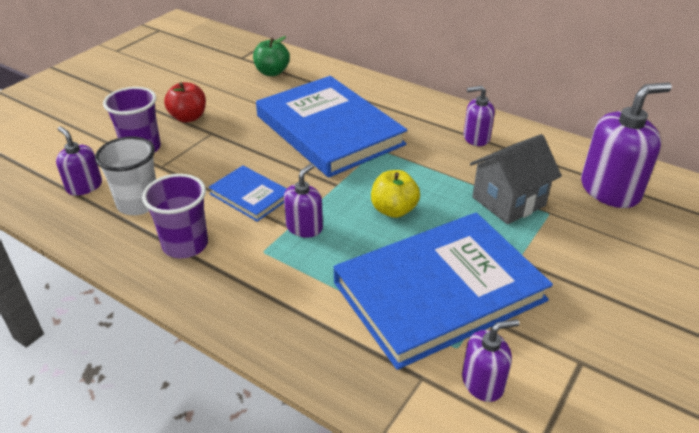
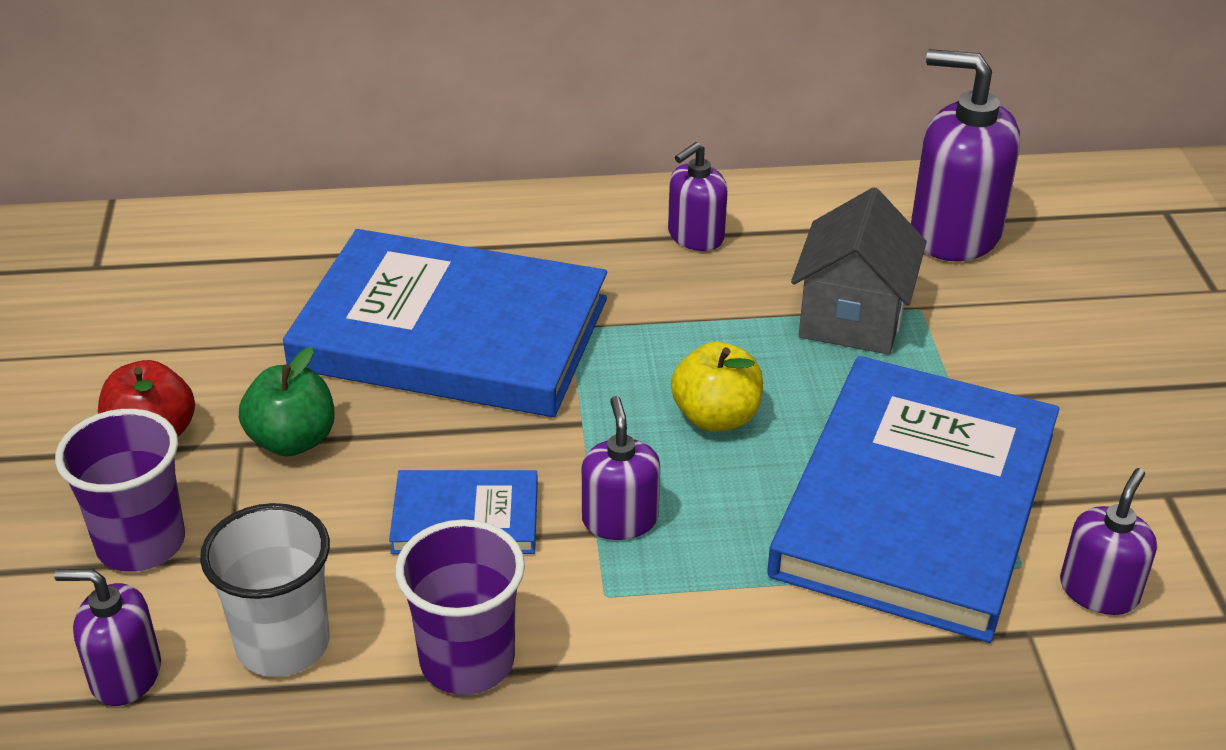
camera: 40 degrees left, 0 degrees up
green apple [253,36,290,76] -> green apple moved to [239,347,335,456]
purple soap dispenser [581,83,672,208] -> purple soap dispenser turned 90 degrees counterclockwise [911,49,1020,261]

